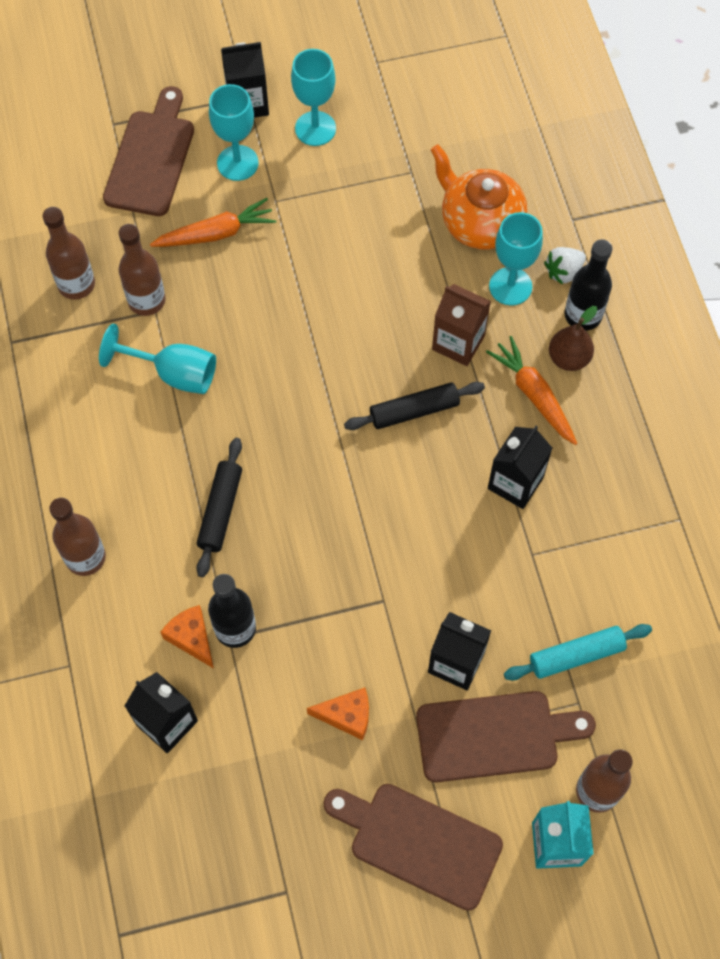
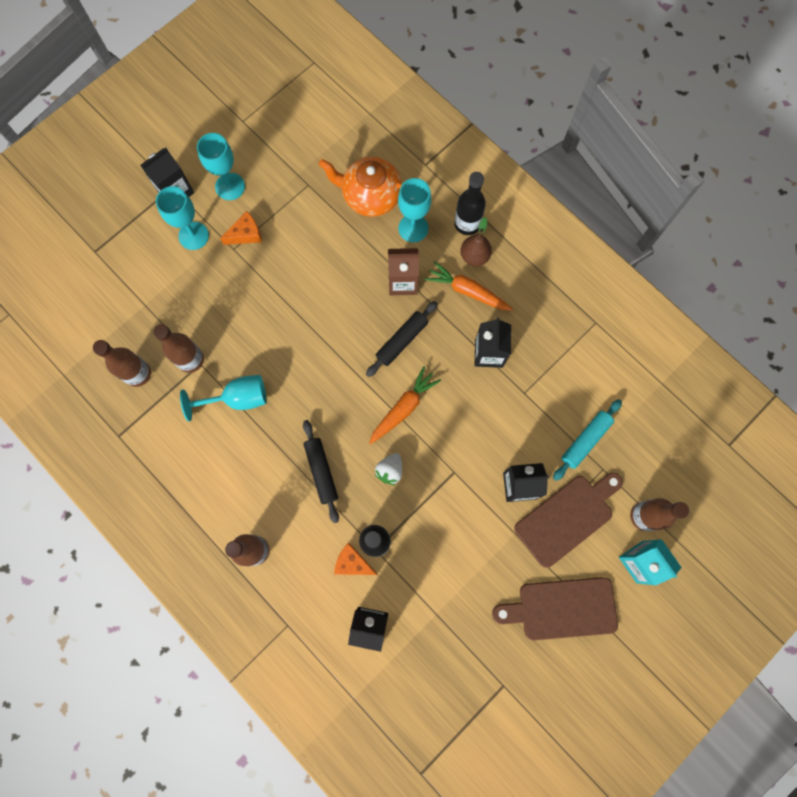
camera: 30 degrees left, 10 degrees up
brown cutting board [103,86,194,216] -> none
orange carrot [150,198,276,247] -> orange carrot moved to [369,366,441,444]
orange cheese [307,687,369,740] -> orange cheese moved to [220,211,262,245]
white strawberry [544,247,586,285] -> white strawberry moved to [375,453,402,485]

